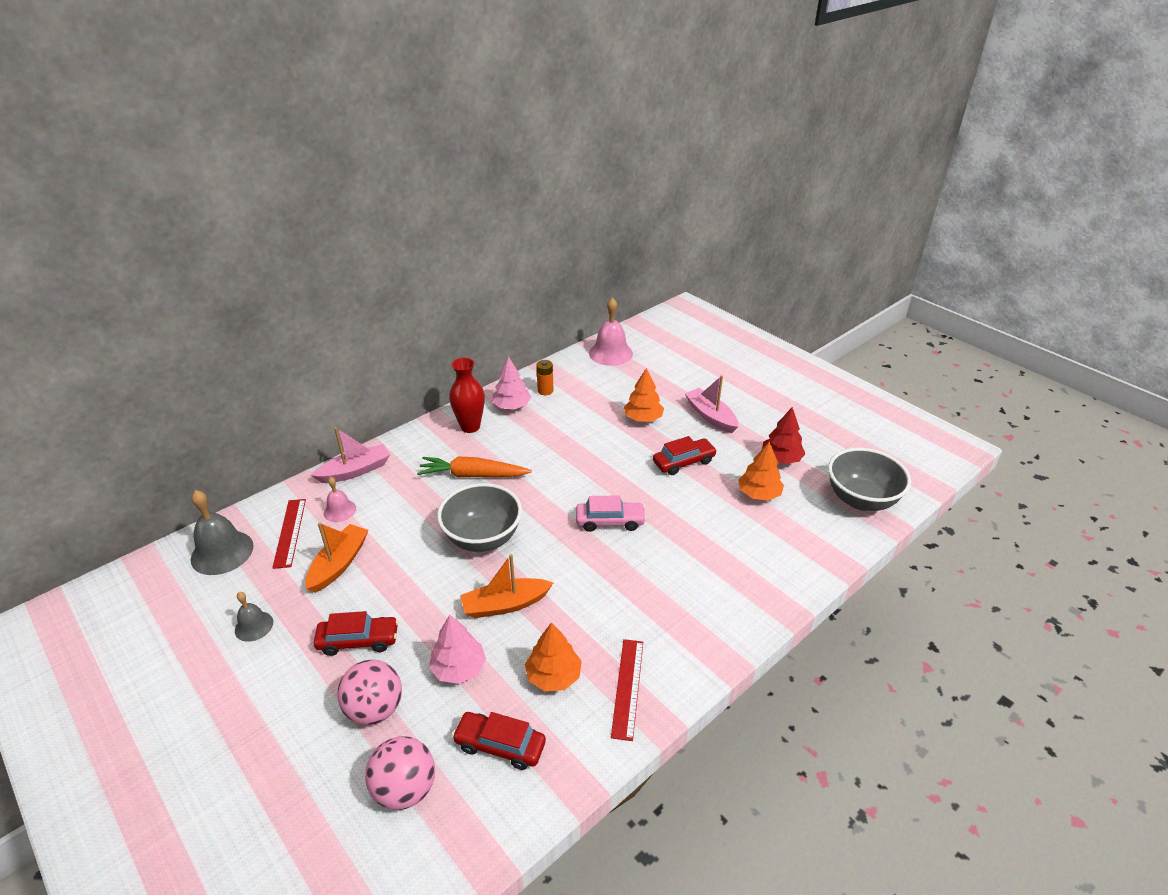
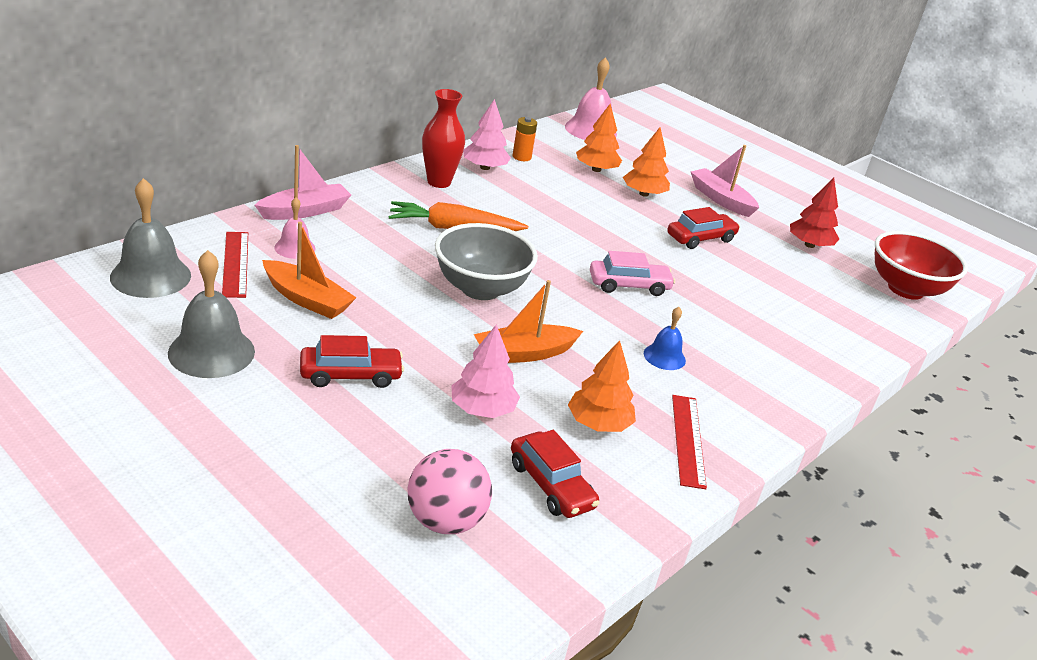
camera: 10 degrees left, 5 degrees down
grey bell [235,592,273,642] -> grey bell [168,250,255,378], size x1.76
orange boat [305,522,368,593] -> orange boat turned 105 degrees clockwise [262,222,356,319]
pink ball [337,660,402,725] -> none
red car [452,712,546,770] -> red car turned 135 degrees counterclockwise [511,430,600,518]
orange tree [738,441,784,501] -> orange tree moved to [576,104,622,172]
grey bowl [828,448,911,511] -> red bowl [875,231,968,300]
none -> blue bell [644,307,686,370]

